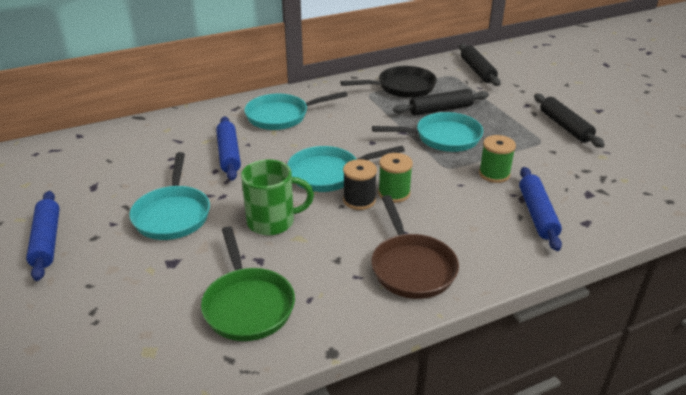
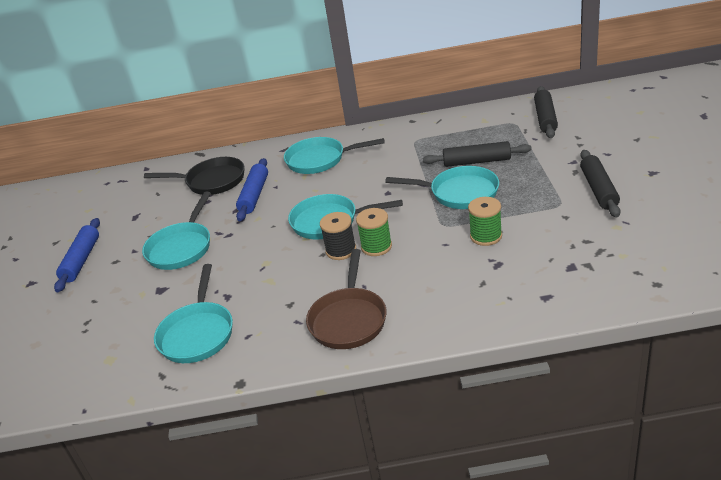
camera: 25 degrees right, 0 degrees up
green pan [201,226,295,341] -> turquoise pan [154,264,233,363]
green mug [241,160,314,235] -> none
black pan [340,66,437,98] -> black pan moved to [144,157,245,195]
blue rolling pin [519,167,562,251] -> none

